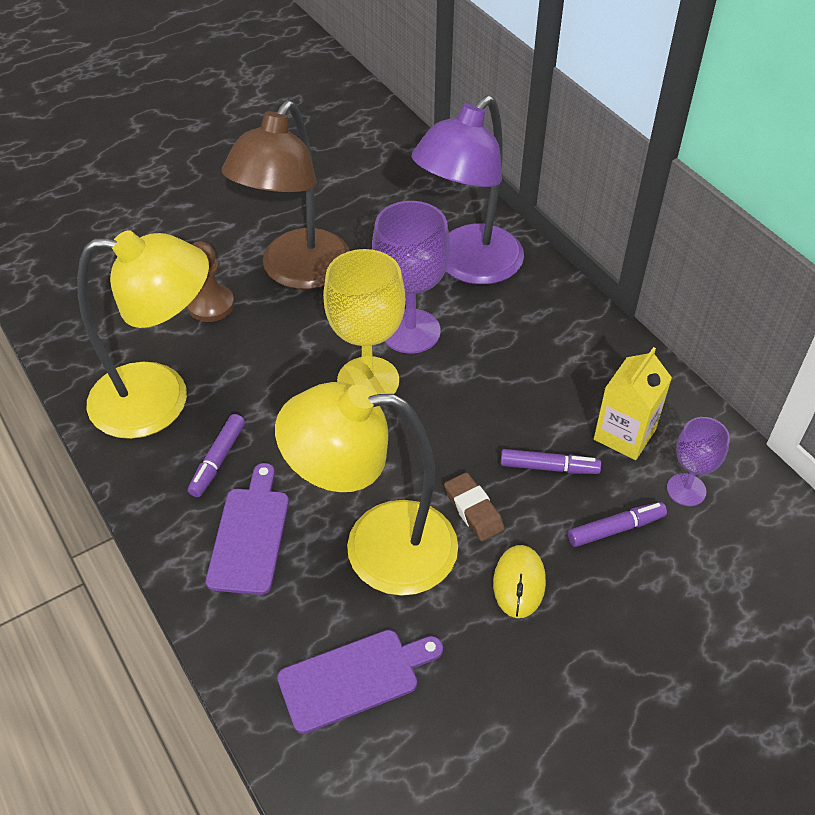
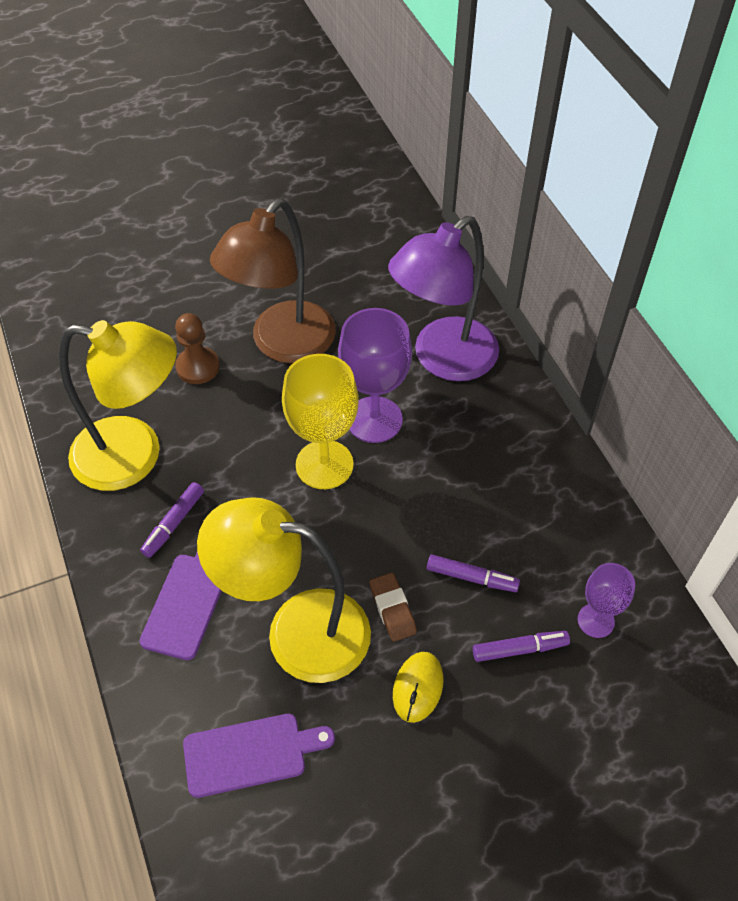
camera: 10 degrees right, 5 degrees up
yellow carton [594,347,672,460] -> none

